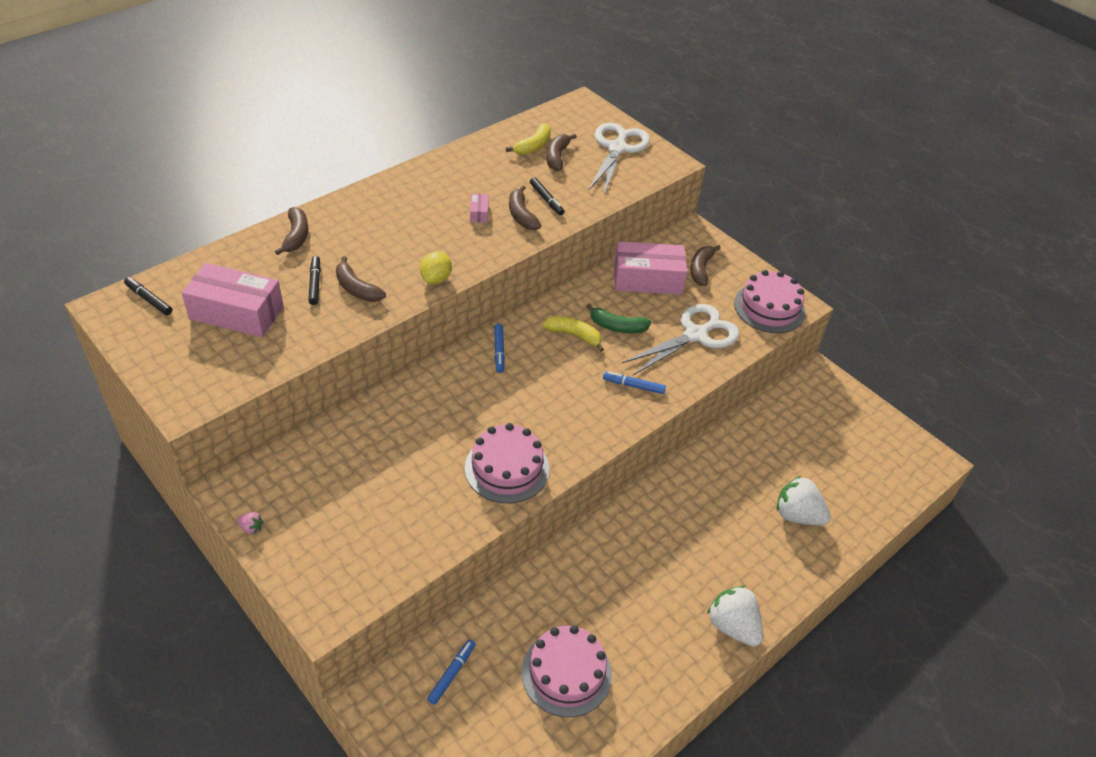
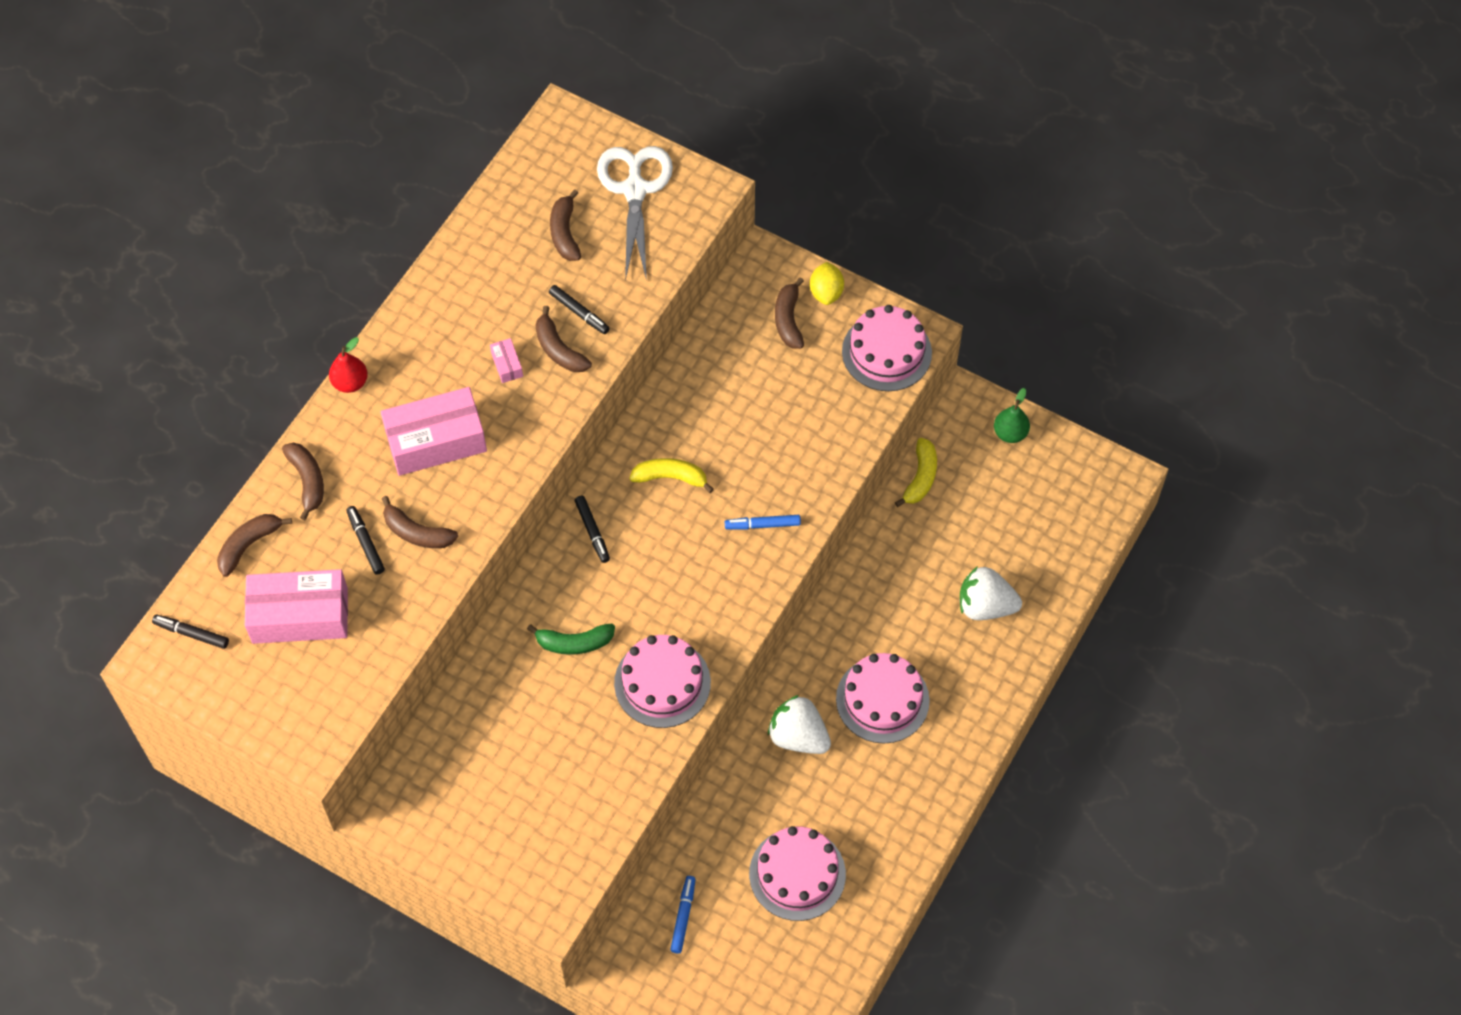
camera: 15 degrees left, 15 degrees up
pink strawberry [237,512,263,535] -> none
yellow lemon [420,251,452,284] -> yellow lemon moved to [810,262,844,305]
blue marker [494,324,505,373] -> black marker [575,496,610,563]
yellow banana [506,123,551,155] -> yellow banana moved to [895,438,937,507]
green banana [586,304,651,333] -> green banana moved to [527,624,615,655]
pink box [614,241,687,295] -> pink box moved to [381,387,487,476]
white scissors [622,304,739,375] -> none
white strawberry [707,586,763,647] -> white strawberry moved to [768,695,831,754]
none -> brown banana [217,514,292,577]
none -> red pear [329,337,368,393]
none -> pink cake [836,653,930,744]
none -> green pear [994,388,1030,443]

